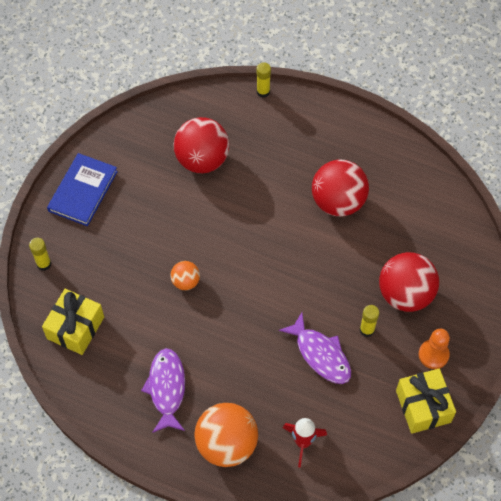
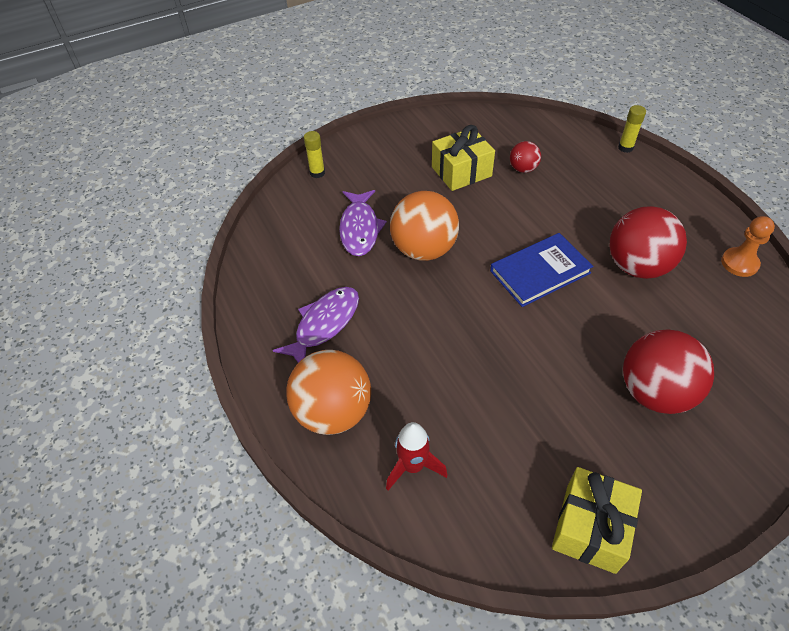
camera: 40 degrees right, 10 degrees down
yellow gift [42,289,104,355] -> yellow gift moved to [432,125,495,191]
blue book [47,153,118,226] -> blue book moved to [490,233,593,307]
orange ball [170,261,200,290] -> orange ball [390,191,459,261], size x1.98
red ball [173,117,229,173] -> red ball [510,141,541,173], size x0.50
purple fish [279,313,351,384] -> purple fish moved to [339,190,387,256]
yellow glue stick [360,305,379,337] -> none
orange pawn [419,329,450,369] -> orange pawn moved to [721,216,775,277]

